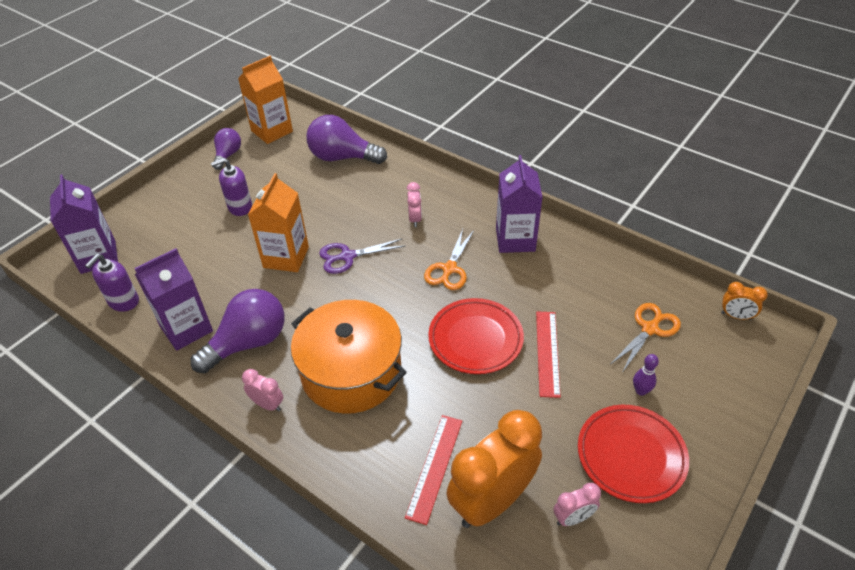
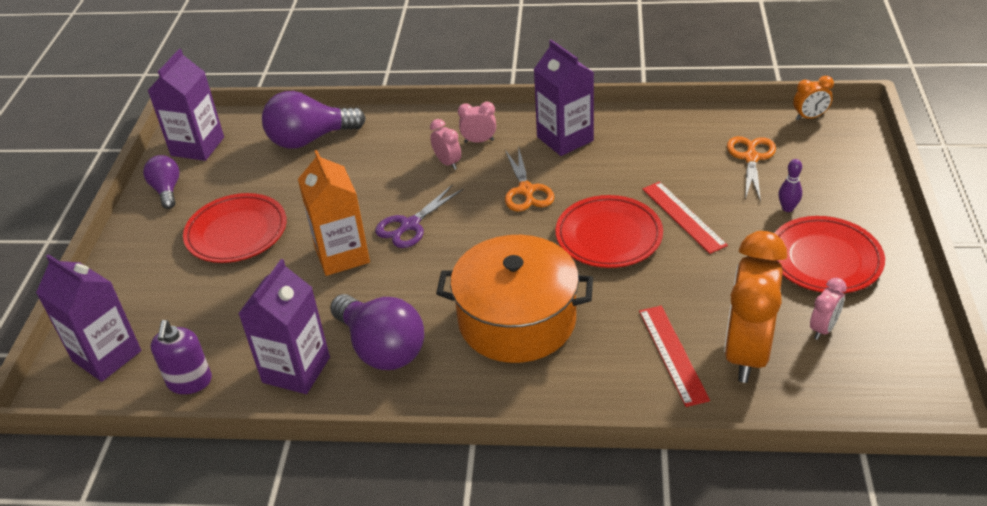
camera: 30 degrees left, 5 degrees down
purple light bulb [191,289,284,373] -> purple light bulb turned 120 degrees clockwise [330,294,424,370]
purple soap dispenser [211,158,252,216] -> red plate [183,193,287,263]
orange carton [238,56,293,144] -> purple carton [147,49,224,161]
pink clock [242,369,283,412] -> pink clock moved to [458,102,496,143]

